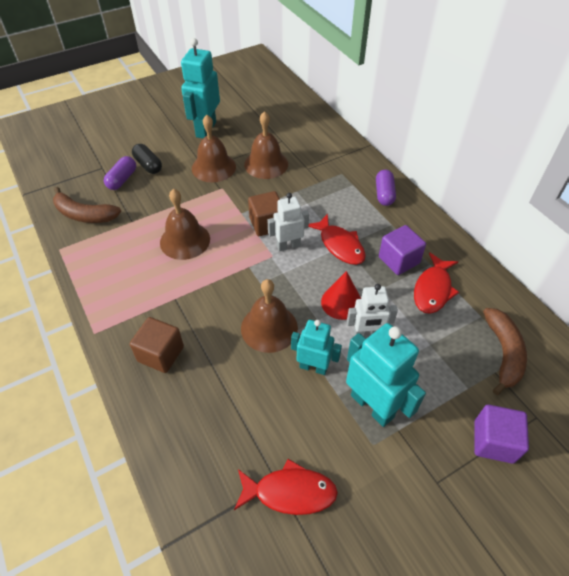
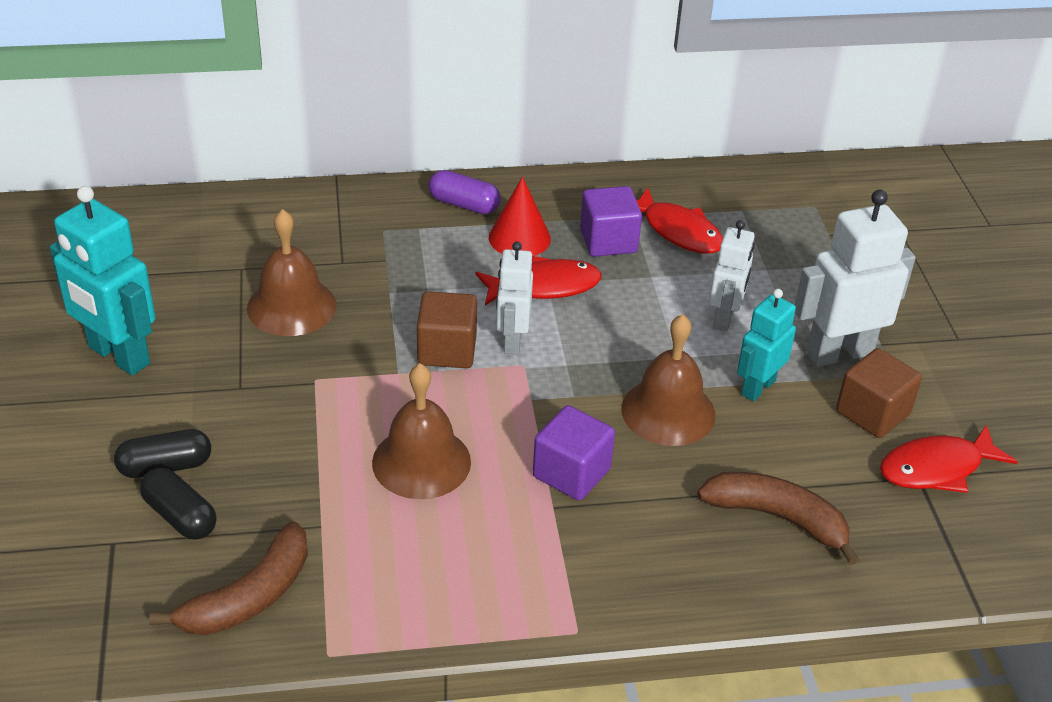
camera: 70 degrees left, 10 degrees down
purple capsule [104,156,136,190] -> black capsule [140,467,217,540]
brown cube [130,317,184,373] -> brown cube moved to [836,348,922,438]
brown bell [192,115,236,182] -> none
red fish [234,459,338,515] -> red fish turned 135 degrees counterclockwise [880,425,1018,493]
red cone [321,271,361,320] -> red cone moved to [489,177,551,256]
turquoise robot [346,323,426,427] -> white robot [795,189,916,367]
purple cube [474,405,529,464] -> purple cube moved to [533,405,615,501]
brown banana [483,308,527,395] -> brown banana moved to [697,472,859,565]

